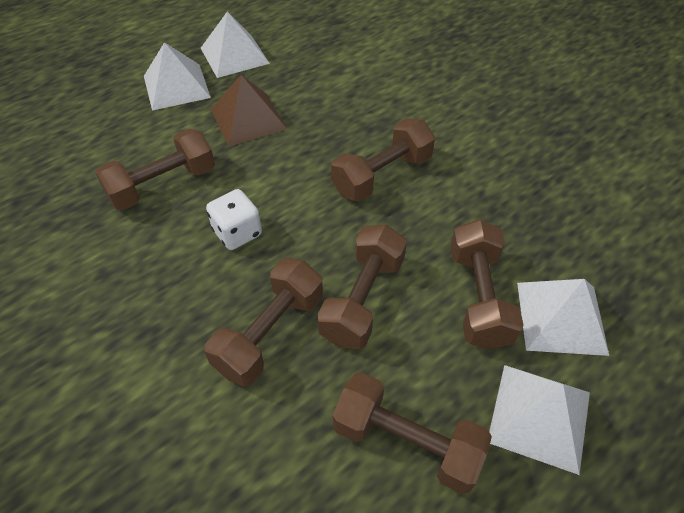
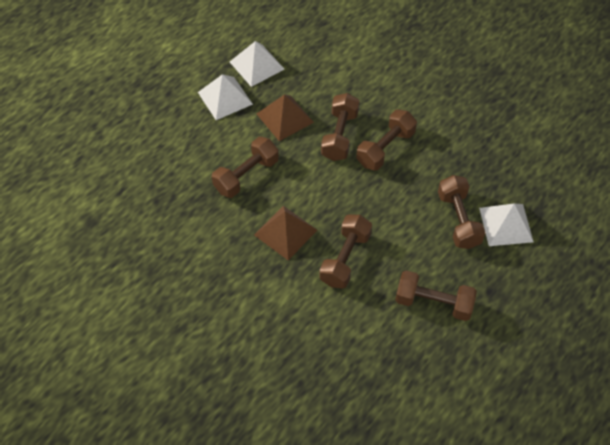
camera: 10 degrees left, 5 degrees up
white dice [206,189,262,250] -> none
brown dumbbell [317,225,407,349] -> brown dumbbell moved to [321,93,359,161]
white pyramid [489,365,590,475] -> none
none -> brown pyramid [254,206,317,260]

